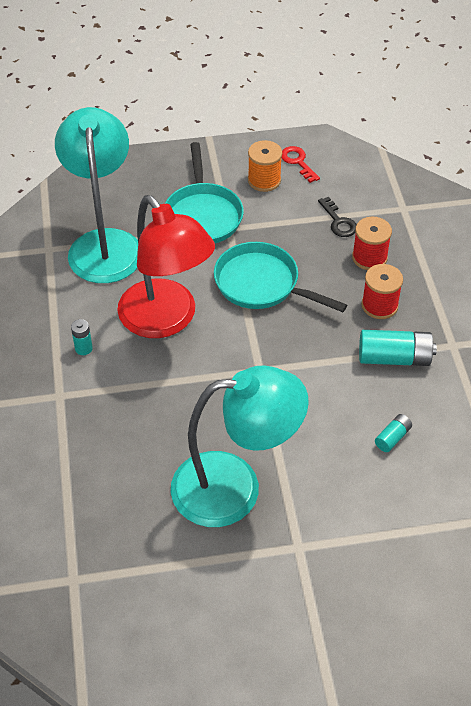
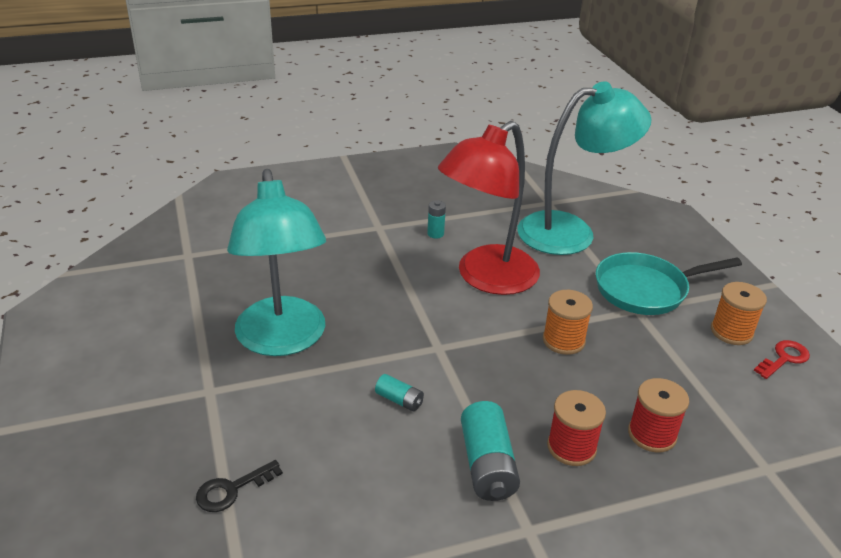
camera: 80 degrees right, 15 degrees down
turquoise pan [214,242,347,312] -> orange spool [543,290,593,355]
black key [318,197,357,237] -> black key moved to [196,460,283,512]
turquoise battery [375,414,412,452] -> turquoise battery moved to [375,374,424,411]

